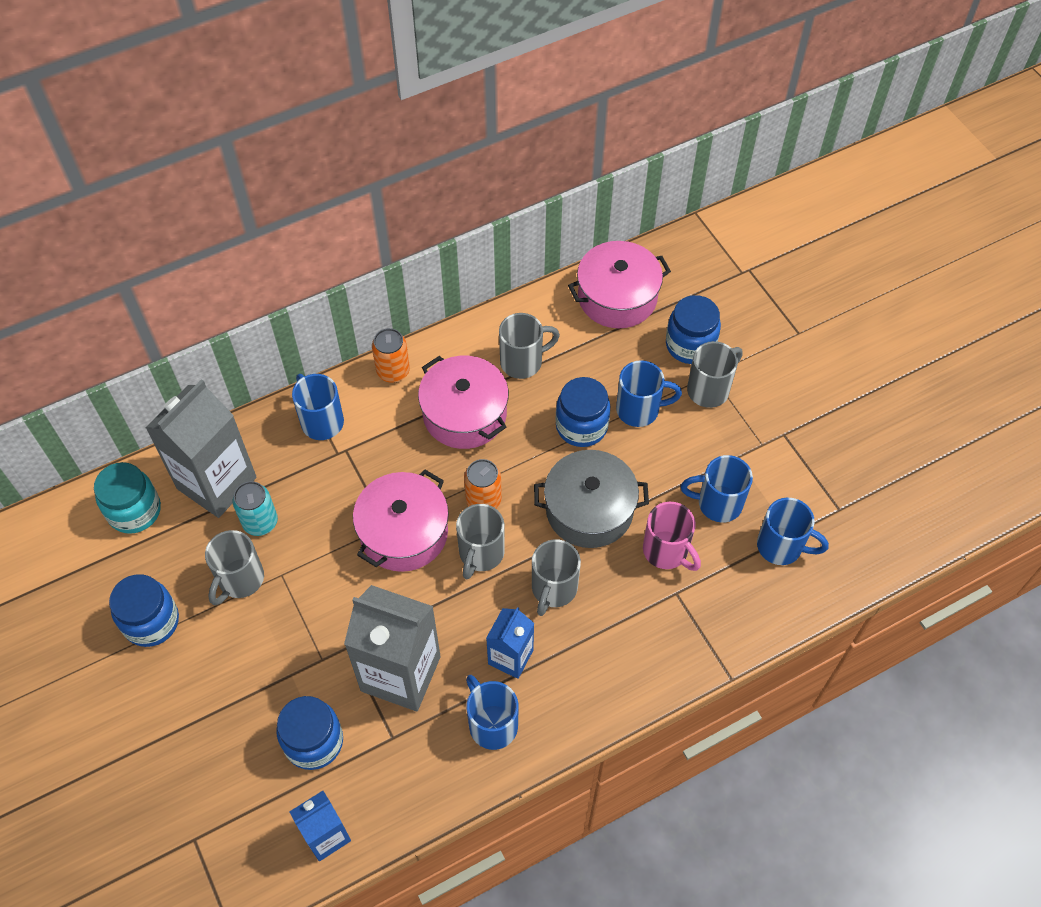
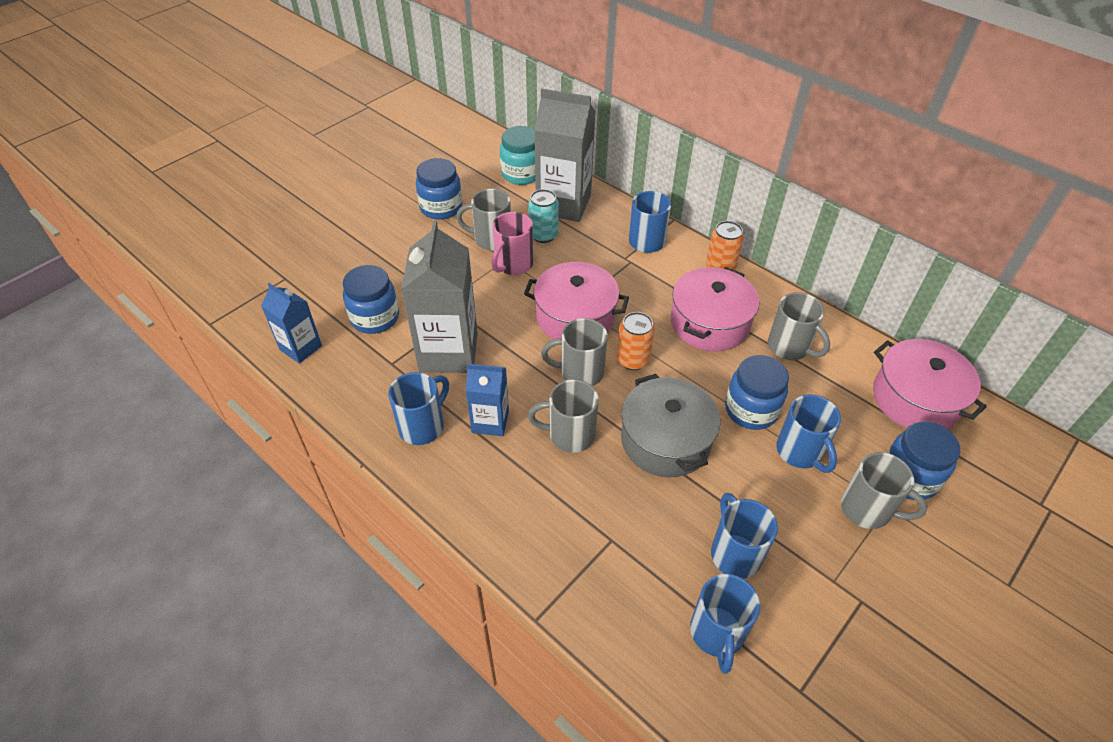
camera: 70 degrees right, 10 degrees down
pink mug [643,502,701,571] -> pink mug moved to [491,212,533,275]

